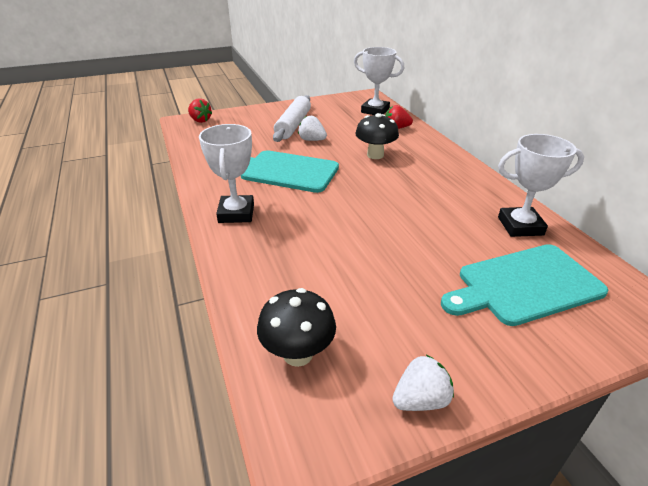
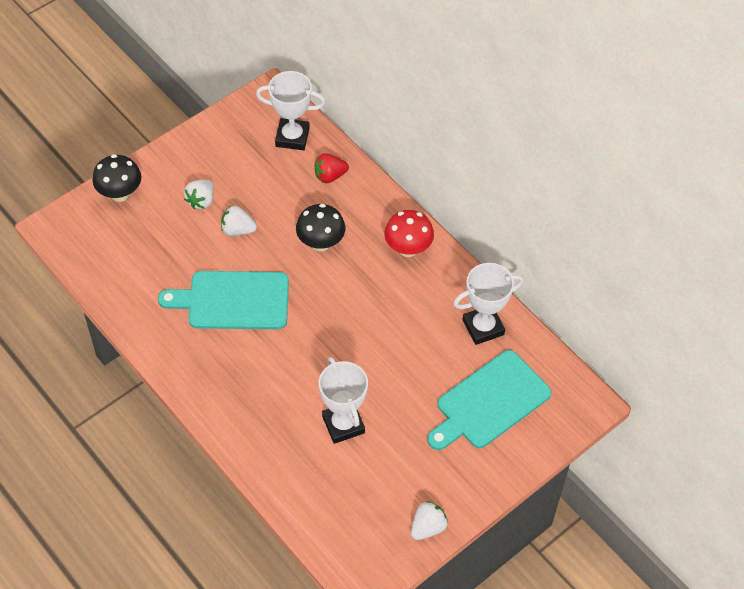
camera: 20 degrees left, 20 degrees up
red strawberry [188,98,212,123] -> none
white trophy [199,124,254,223] -> white trophy moved to [319,357,368,444]
black mushroom [257,288,336,367] -> black mushroom moved to [92,154,142,202]
white rolling pin [273,95,311,142] -> white strawberry [184,179,214,209]
none -> red mushroom [384,210,434,257]

